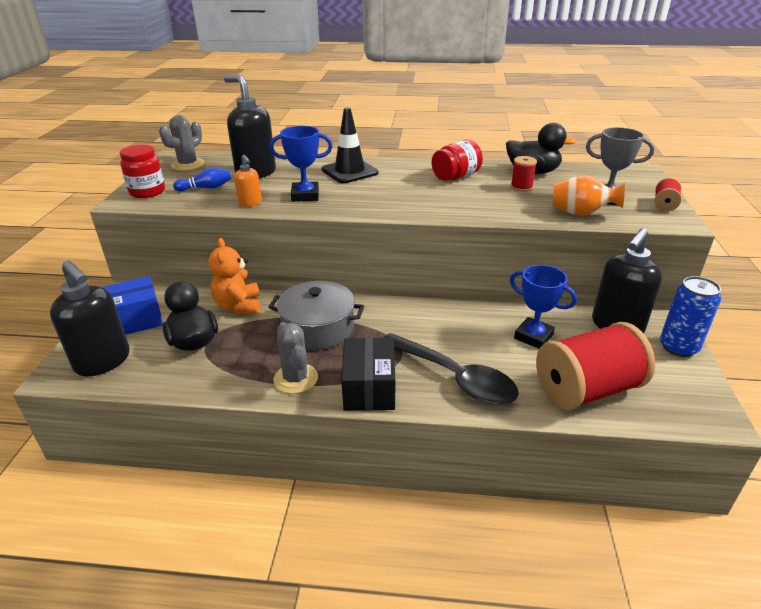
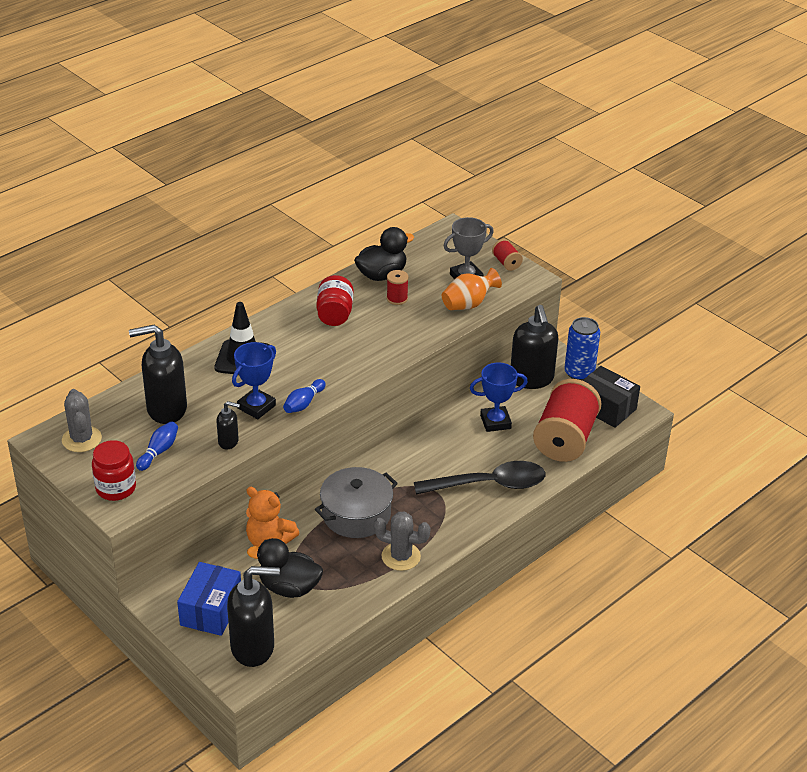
camera: 50 degrees left, 5 degrees up
orange soap dispenser [234,155,262,207] -> black soap dispenser [217,401,240,449]
black box [341,338,395,411] -> black box moved to [582,366,640,428]
none -> blue bowling pin [283,379,326,413]

